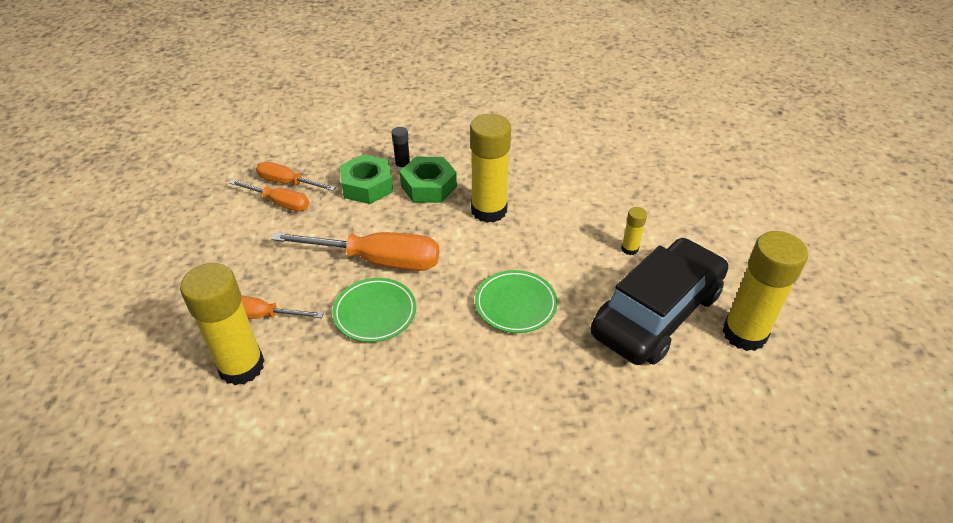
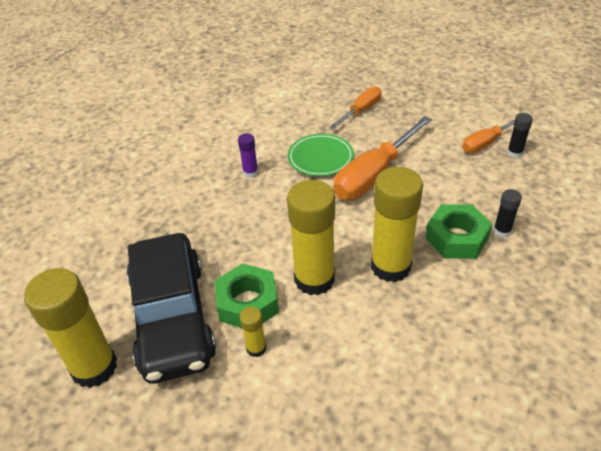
camera: 125 degrees right, 0 degrees up
yellow glue stick [180,263,265,385] -> yellow glue stick moved to [287,180,335,295]
orange screwdriver [256,162,336,191] -> black glue stick [507,113,533,158]
green nut [340,154,393,204] -> green nut moved to [215,263,279,328]
green plate [475,270,557,333] -> none
none -> purple glue stick [238,133,258,178]

